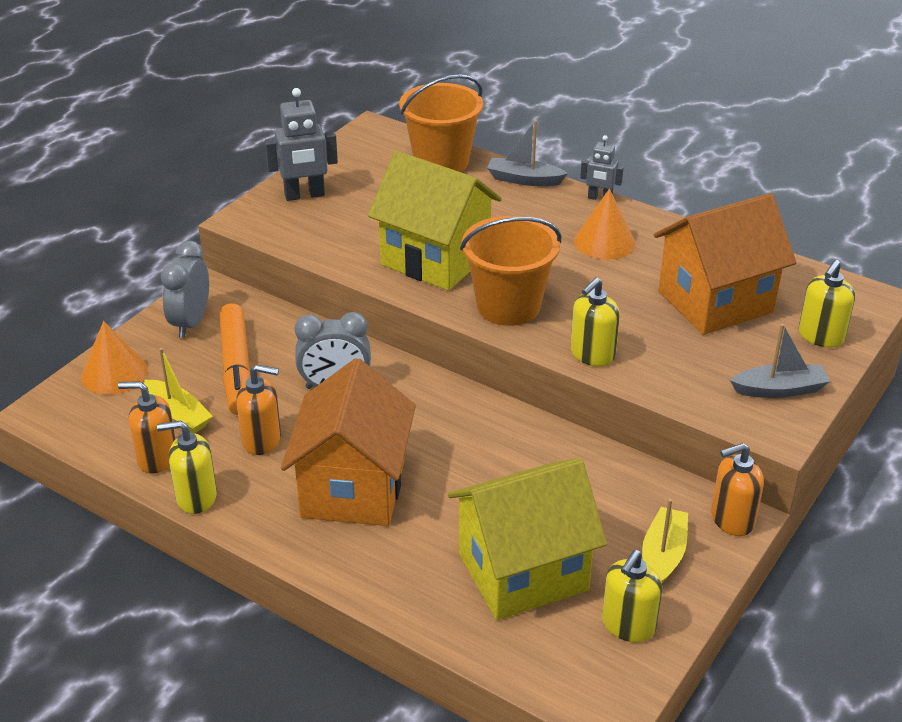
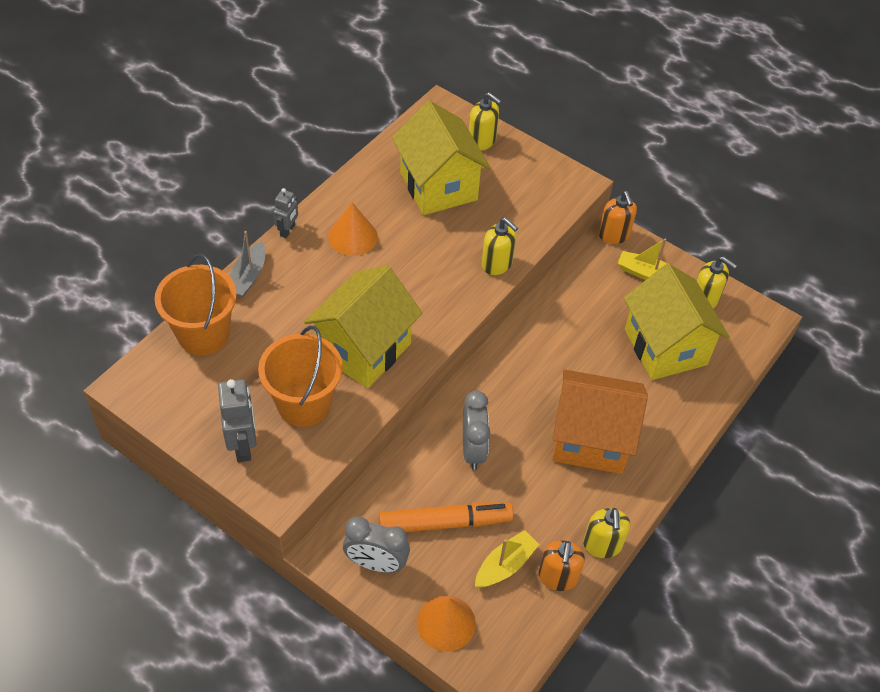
camera: 90 degrees left, 15 degrees up
orange soap dispenser [236,364,281,455] -> none
orange bucket [460,216,561,326] -> orange bucket moved to [258,326,343,427]
orange house [654,193,796,335] -> yellow house [392,101,491,215]
grey boat [730,324,830,398] -> none

